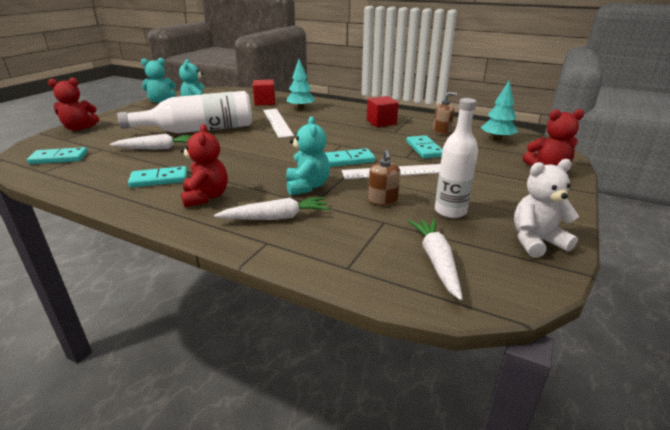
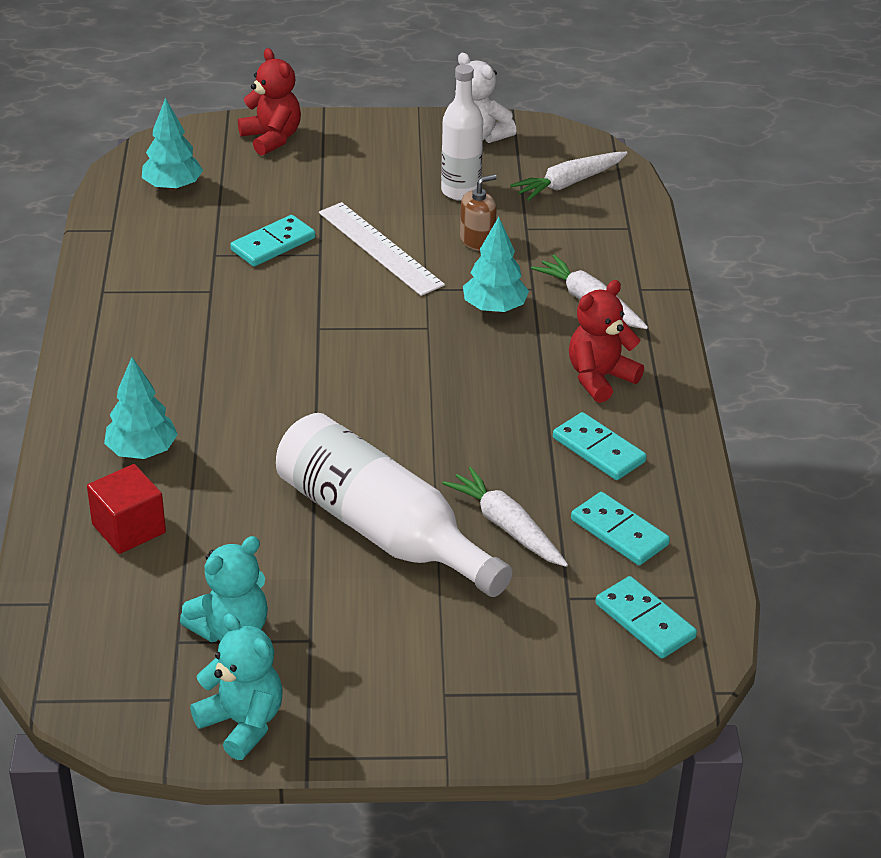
camera: 120 degrees left, 10 degrees up
red teddy bear [48,78,99,131] -> none
white ruler [263,109,294,138] -> none
turquoise teddy bear [286,116,330,195] -> turquoise tree [463,217,529,313]
turquoise domino [325,148,375,167] -> turquoise domino moved to [571,492,670,565]
red cube [367,96,399,127] -> none
brown soap dispenser [433,92,457,135] -> none

